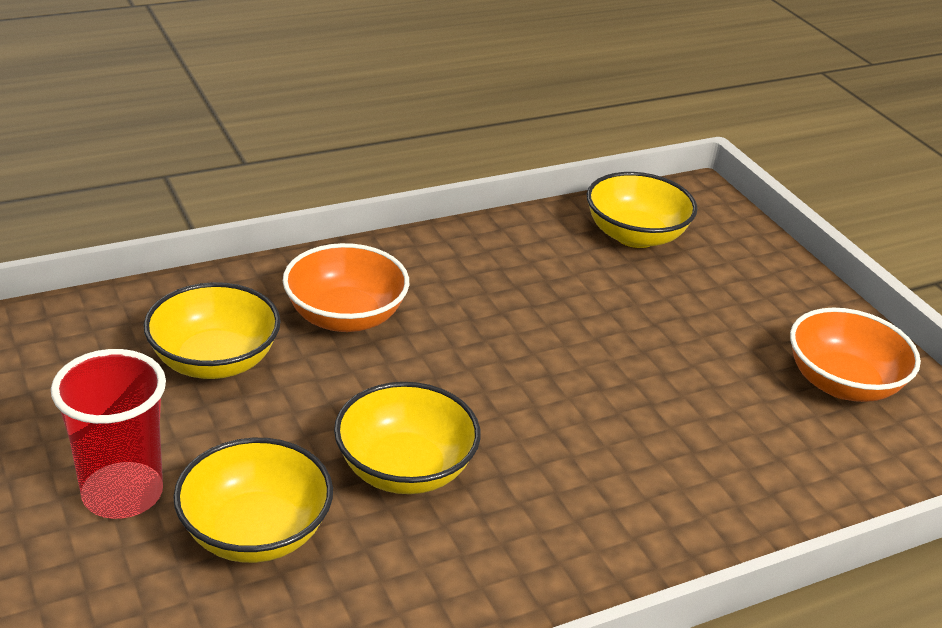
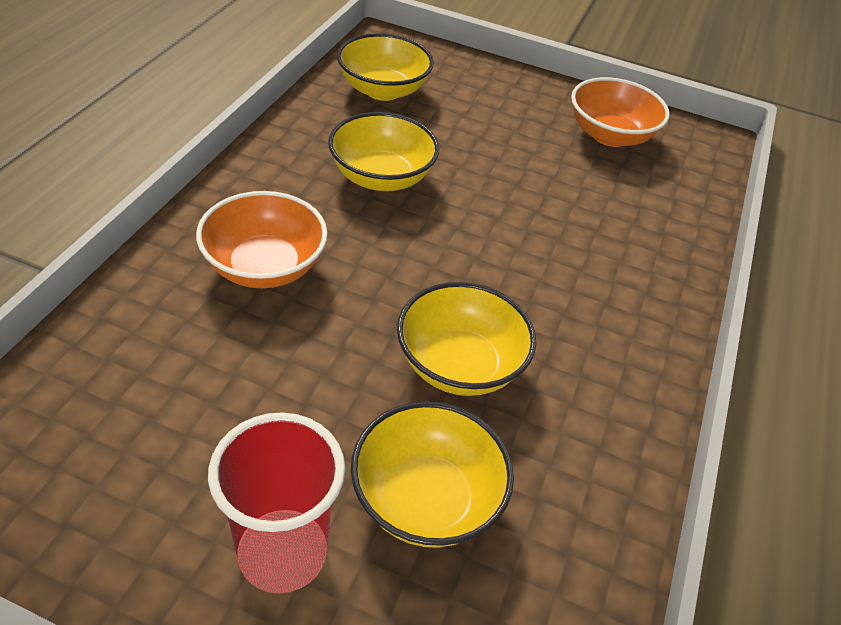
camera: 45 degrees left, 10 degrees up
yellow bowl [144,282,281,379] -> yellow bowl moved to [328,112,439,191]

